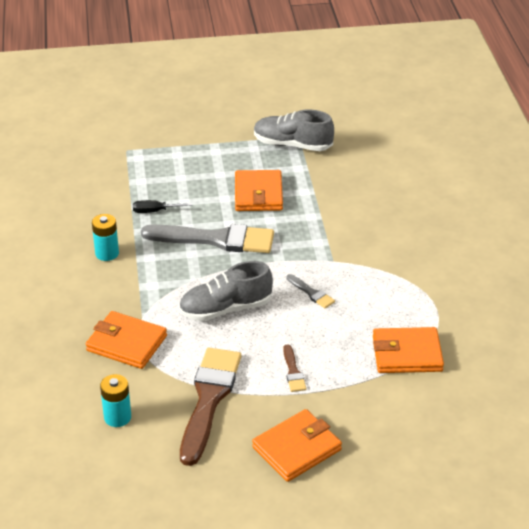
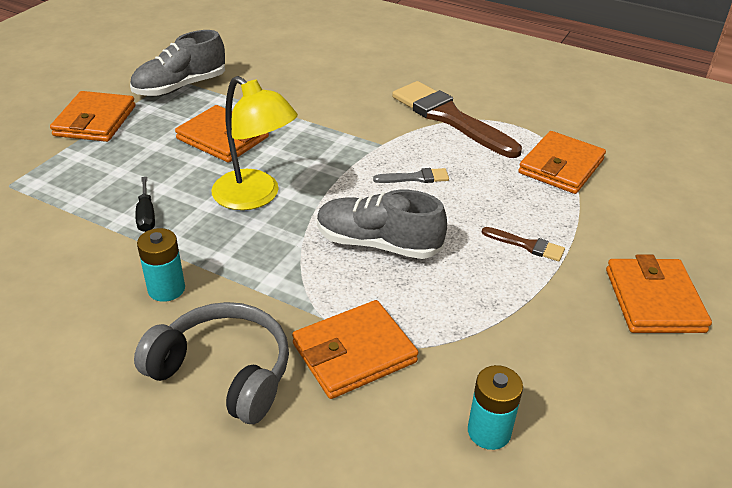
camera: 55 degrees left, 0 degrees up
black screwdriver [133,200,192,213] -> black screwdriver turned 45 degrees counterclockwise [136,177,155,232]
grey brush [141,224,274,253] -> yellow lamp [211,76,298,210]
grey shoe [179,261,273,321] -> grey shoe turned 90 degrees clockwise [317,190,447,259]
brown brush [180,348,241,466] -> brown brush moved to [392,81,522,158]
none -> orange wallet [50,91,135,142]
none -> grey headphones [134,302,289,424]

